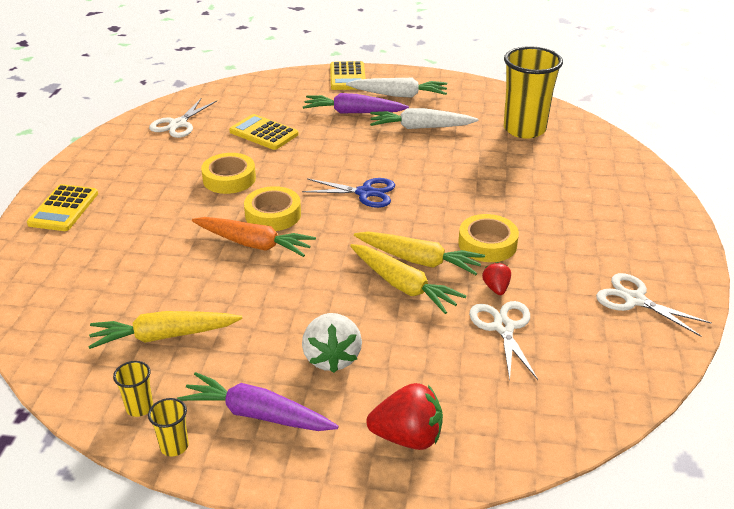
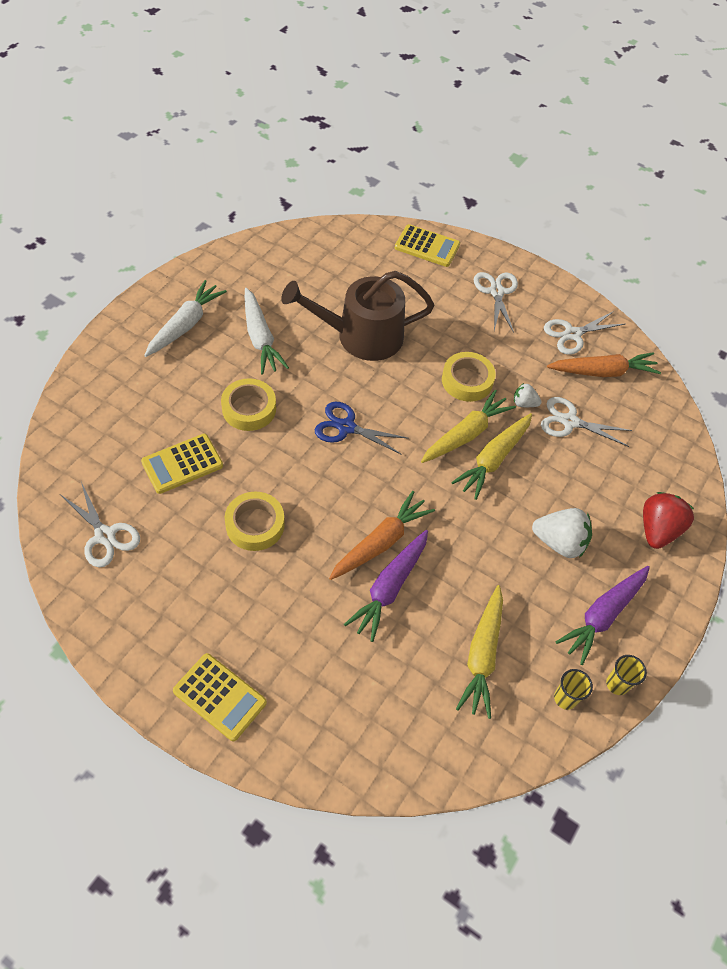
camera: 70 degrees left, 20 degrees up
yellow tape [244,186,301,231] -> yellow tape moved to [221,378,276,431]
blue scissors [302,178,395,208] -> blue scissors turned 105 degrees counterclockwise [315,402,409,455]
purple carrot [303,93,409,113] -> purple carrot moved to [344,530,428,642]
yellow calculator [330,61,366,90] -> yellow calculator moved to [395,224,460,267]
yellow carrot [350,244,466,314] -> yellow carrot turned 150 degrees clockwise [451,413,532,500]
white carrot [370,108,479,129] -> white carrot turned 45 degrees counterclockwise [245,288,289,375]
red strawberry [482,262,511,295] -> white strawberry [514,383,542,407]
yellow cup [504,46,563,139] -> none
none -> brown watering can [282,271,434,361]
none -> white scissors [474,272,518,333]
none -> orange carrot [547,352,661,377]

